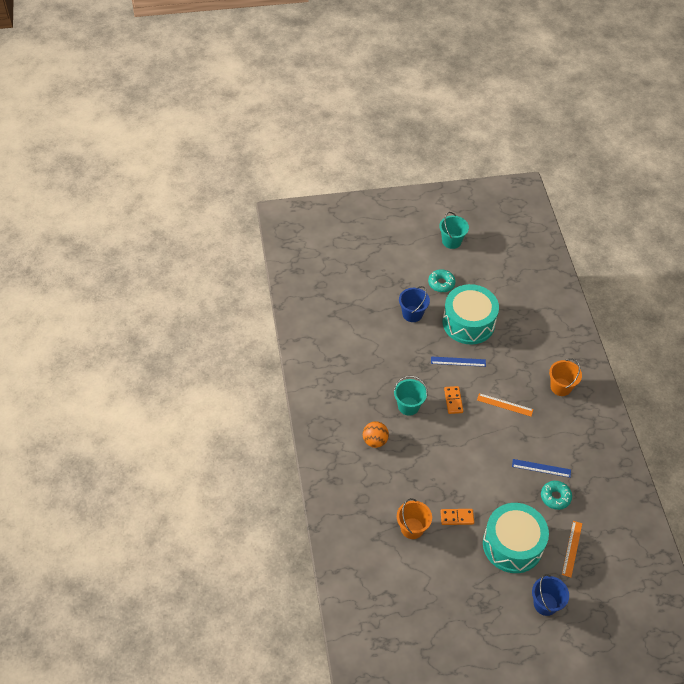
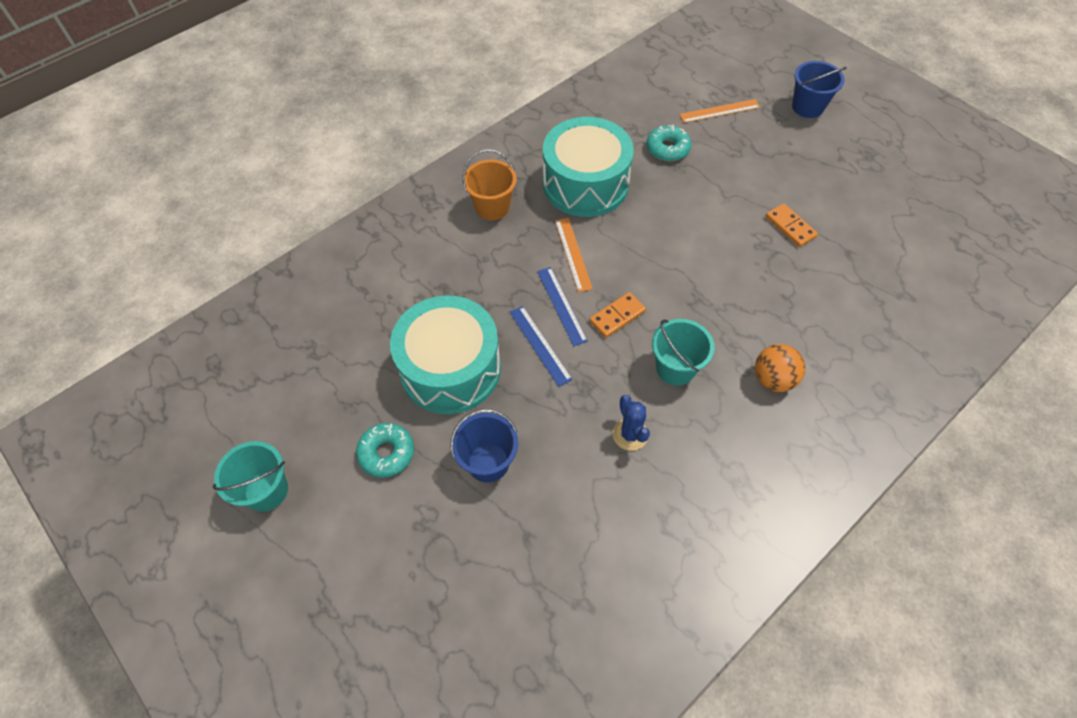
camera: 120 degrees left, 5 degrees up
orange bucket [397,498,432,539] -> none
turquoise drum [483,503,549,573] -> turquoise drum moved to [543,117,634,217]
blue ruler [512,459,571,478] -> blue ruler moved to [537,267,588,346]
none -> blue cactus [613,395,650,451]

